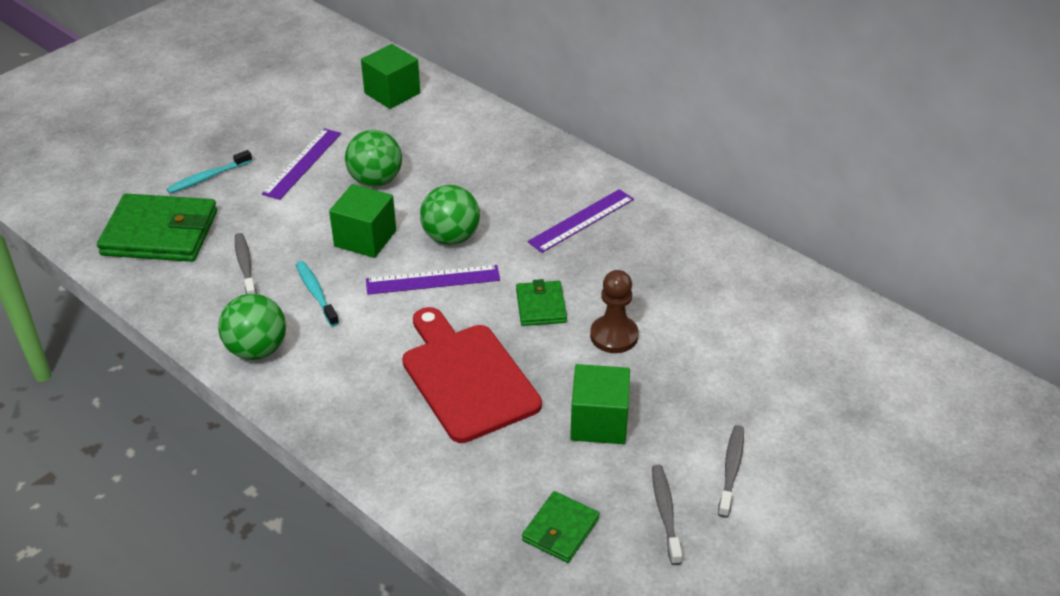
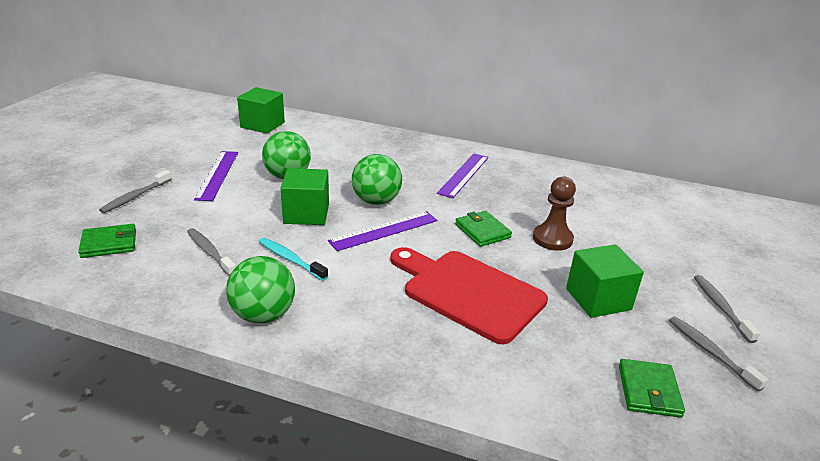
camera: 25 degrees left, 10 degrees down
green wallet [97,194,217,262] -> green wallet [78,224,136,258], size x0.52
turquoise toothbrush [166,150,252,194] -> grey toothbrush [99,170,172,213]

